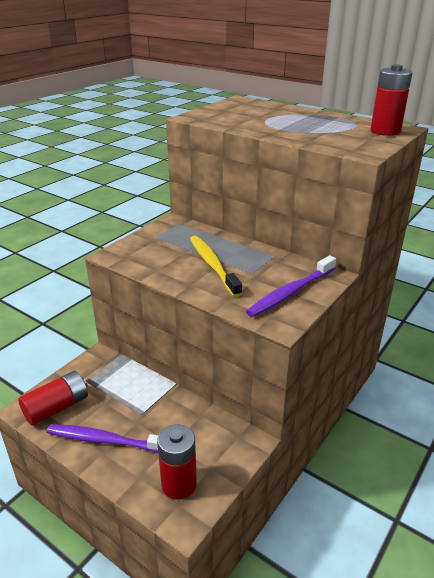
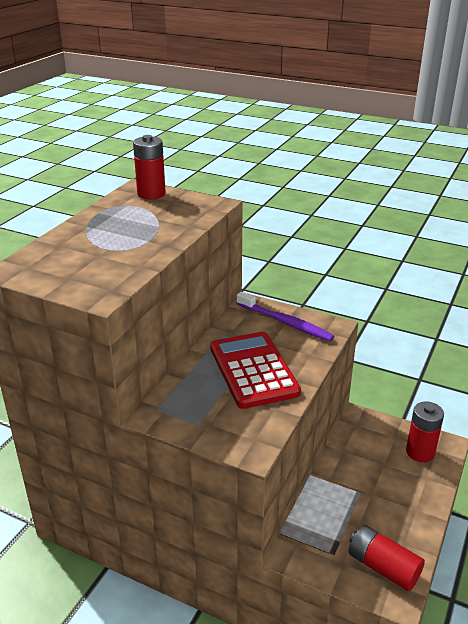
camera: 100 degrees left, 0 degrees up
purple toothbrush [47,424,158,453] -> none
yellow toothbrush [190,236,242,297] -> red calculator [210,332,301,409]

